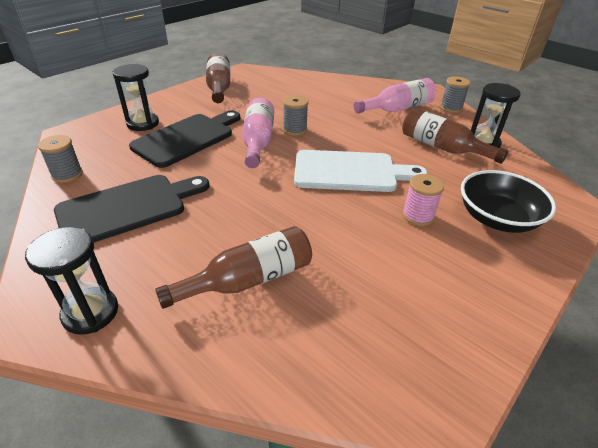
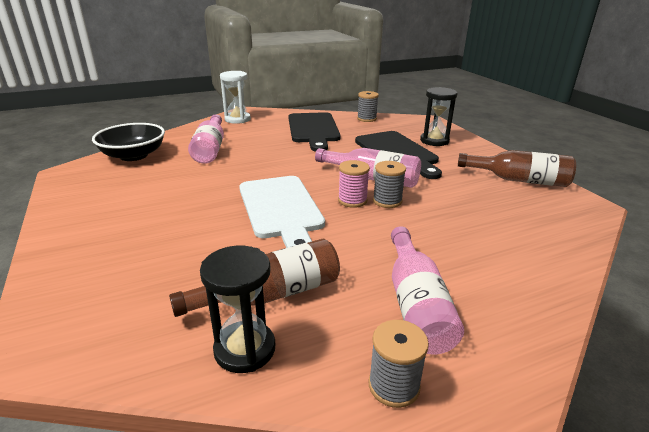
camera: 115 degrees right, 10 degrees down
black hourglass [25,227,118,335] -> white hourglass [220,71,251,124]
brown bottle [155,226,312,309] -> pink bottle [188,114,224,164]
white cutting board [294,150,428,192] -> white cutting board turned 45 degrees counterclockwise [239,176,325,248]
pink spool [402,174,444,226] -> pink spool moved to [338,160,370,208]
black bowl [461,170,556,233] -> black bowl moved to [92,123,165,161]

